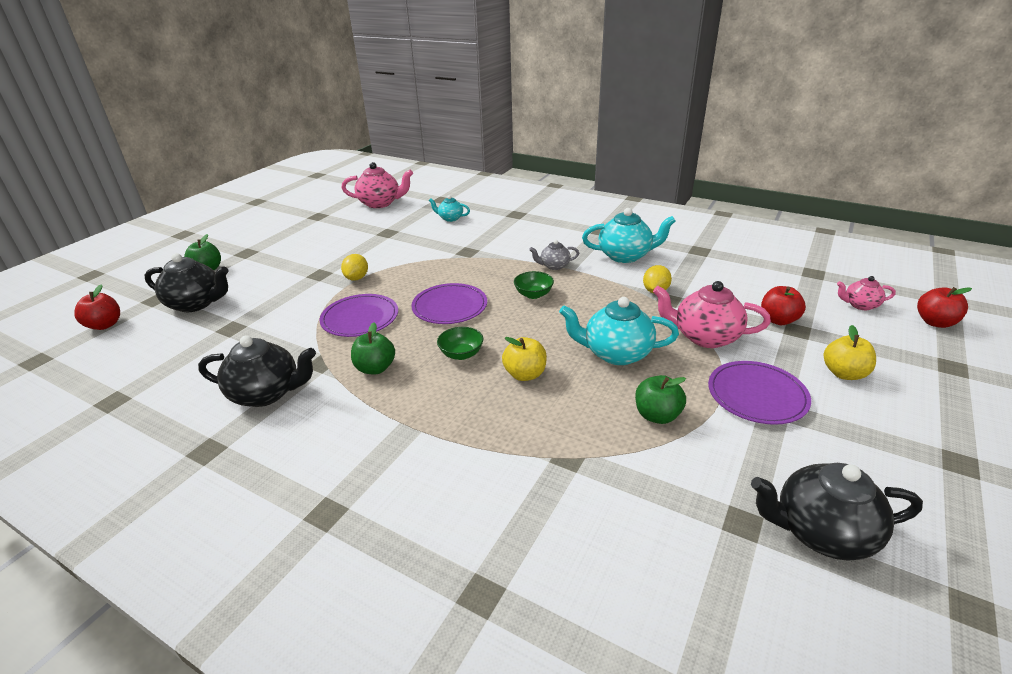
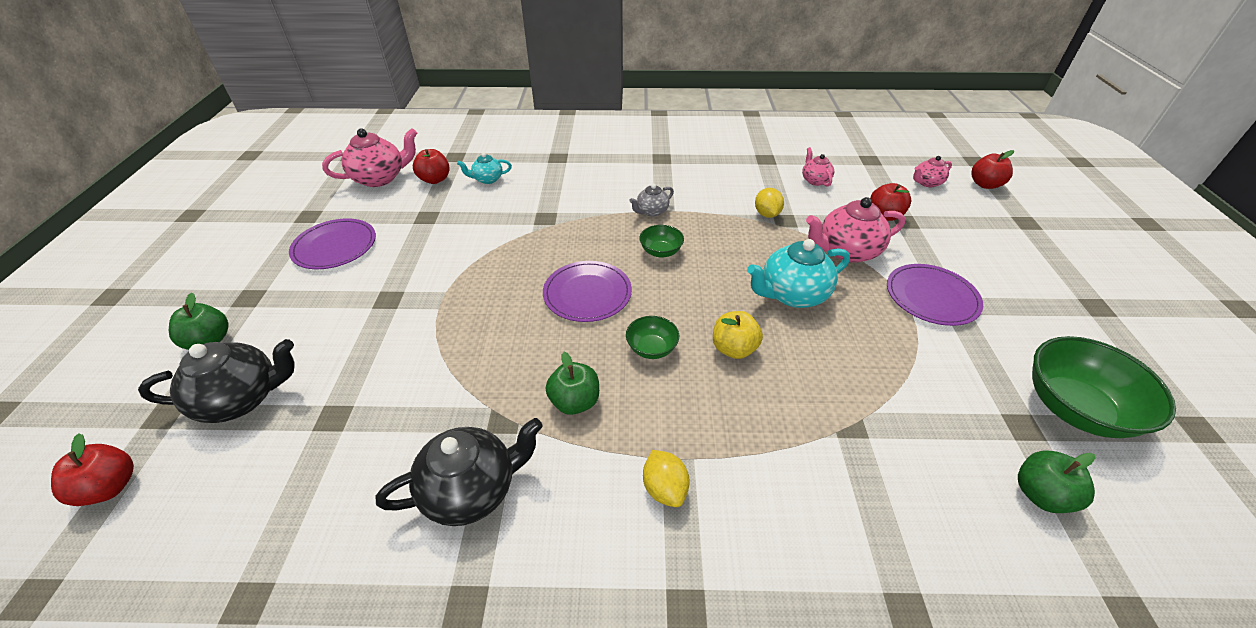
camera: 30 degrees left, 10 degrees up
purple plate [319,294,398,337] -> purple plate moved to [289,218,376,269]
yellow lemon [341,254,368,281] -> yellow lemon moved to [643,450,690,507]
turquoise teapot [582,208,676,263] -> none
green apple [635,375,686,424] -> green apple moved to [1018,451,1095,513]
black teapot [751,463,923,561] -> green bowl [1032,336,1176,438]
yellow apple [824,325,876,380] -> none
none -> red apple [413,149,450,184]
none -> pink teapot [802,147,834,187]

